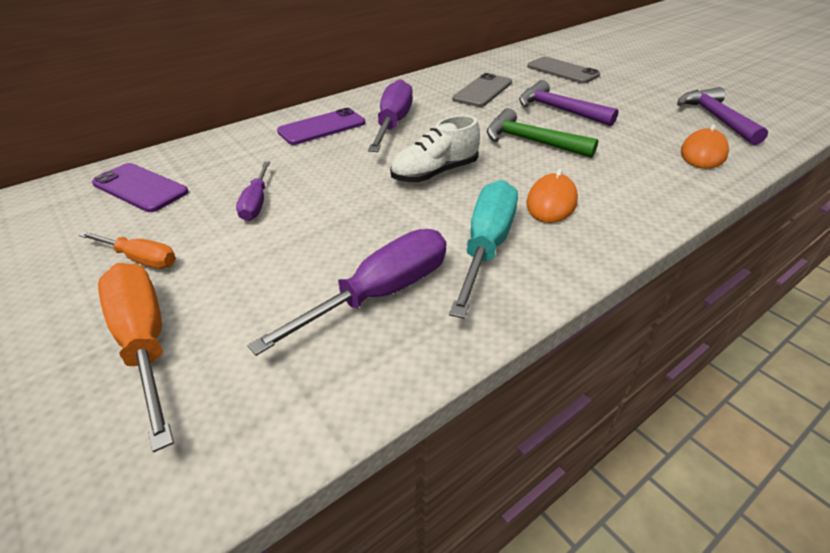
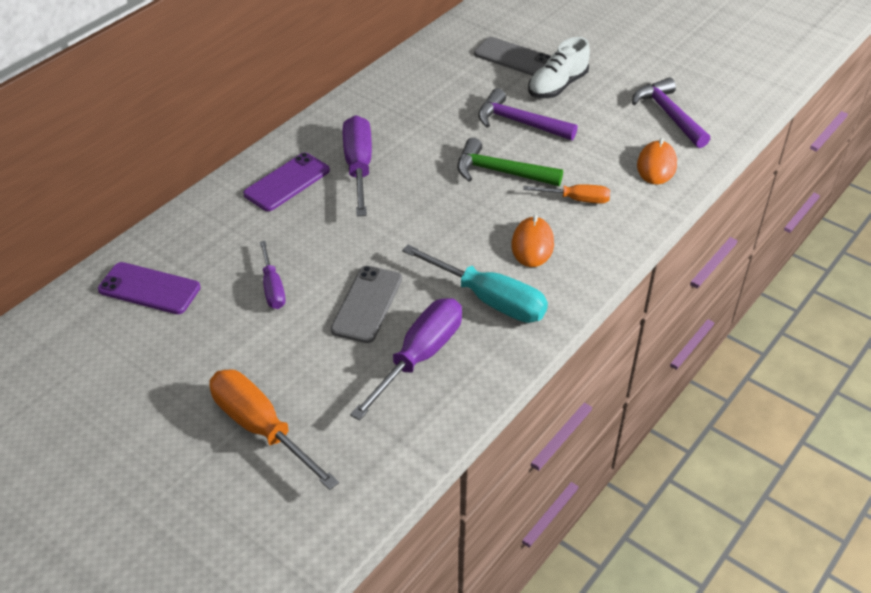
camera: 15 degrees left, 5 degrees up
orange screwdriver [79,231,176,269] -> orange screwdriver moved to [523,184,610,204]
white shoe [390,115,480,183] -> white shoe moved to [528,37,590,98]
turquoise screwdriver [449,180,518,319] -> turquoise screwdriver turned 120 degrees clockwise [402,245,548,323]
grey phone [452,73,512,107] -> grey phone moved to [331,266,402,343]

